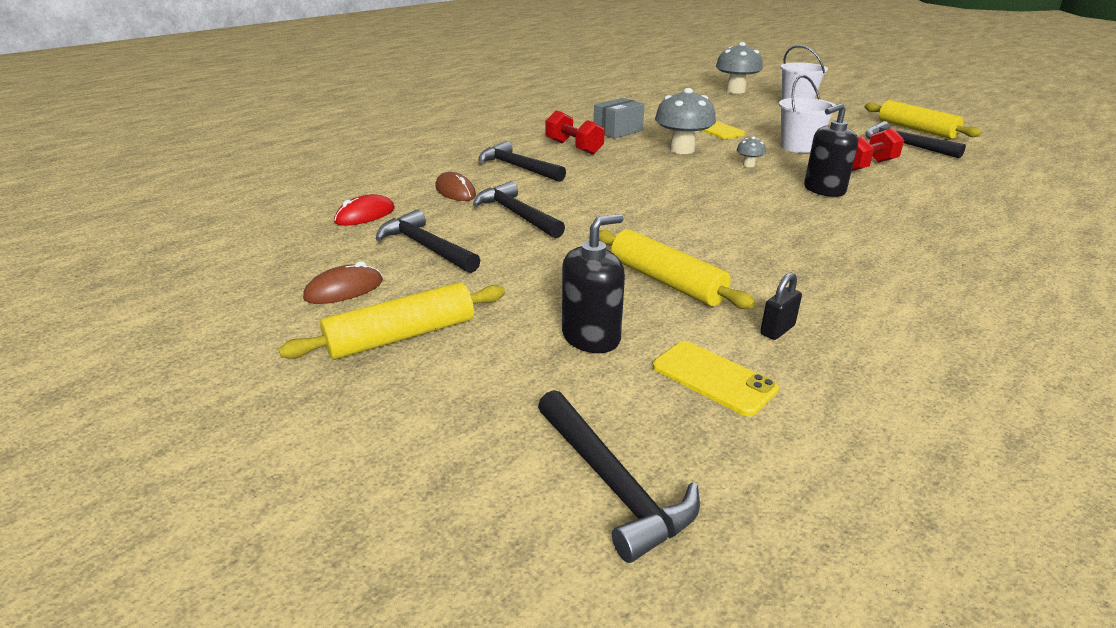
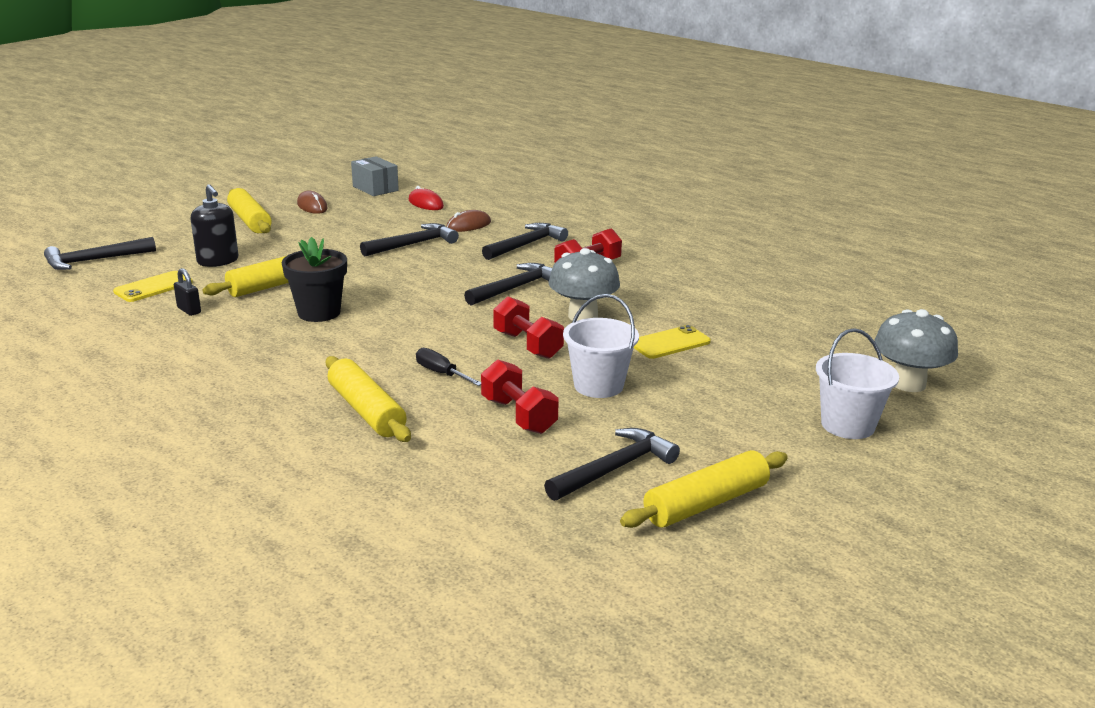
camera: 90 degrees right, 5 degrees down
black hammer [376,209,480,273] -> black hammer moved to [464,263,552,306]
grey box [594,98,645,139] -> grey box moved to [351,156,399,196]
grey mushroom [737,137,766,167] -> red dumbbell [493,296,564,359]
black soap dispenser [804,103,858,197] -> black screwdriver [416,348,481,386]
none -> black flower pot [282,237,347,322]
none -> yellow rolling pin [326,356,411,442]

